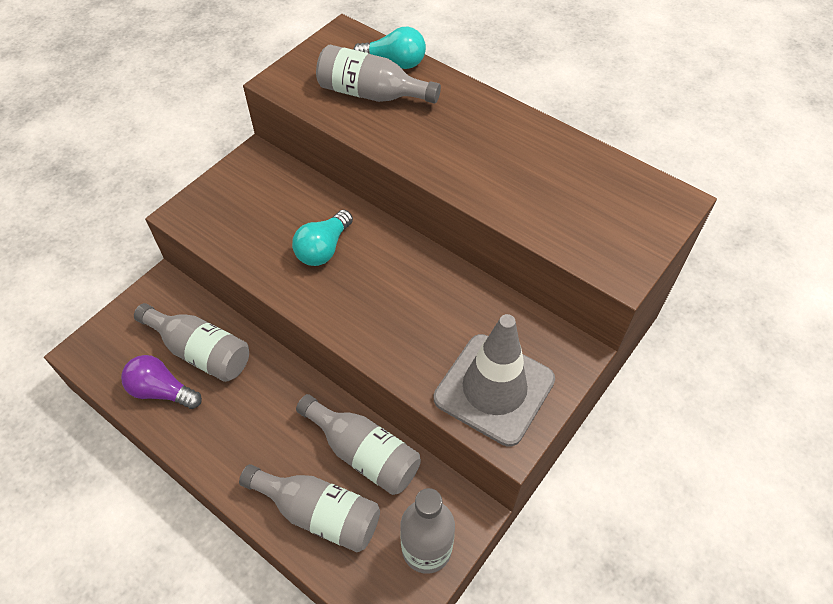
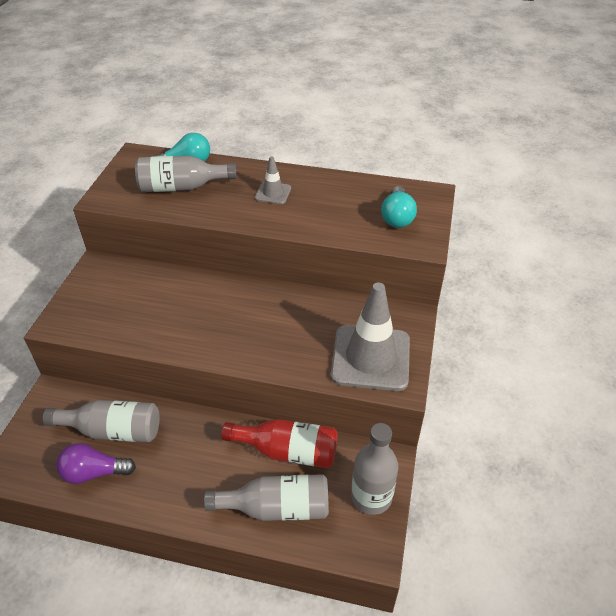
camera: 25 degrees left, 10 degrees down
turquoise light bulb [292,210,353,266] -> turquoise light bulb moved to [381,186,417,228]
grey bottle [296,394,421,495] -> red bottle [221,419,338,468]
none -> grey traffic cone [255,156,291,204]

